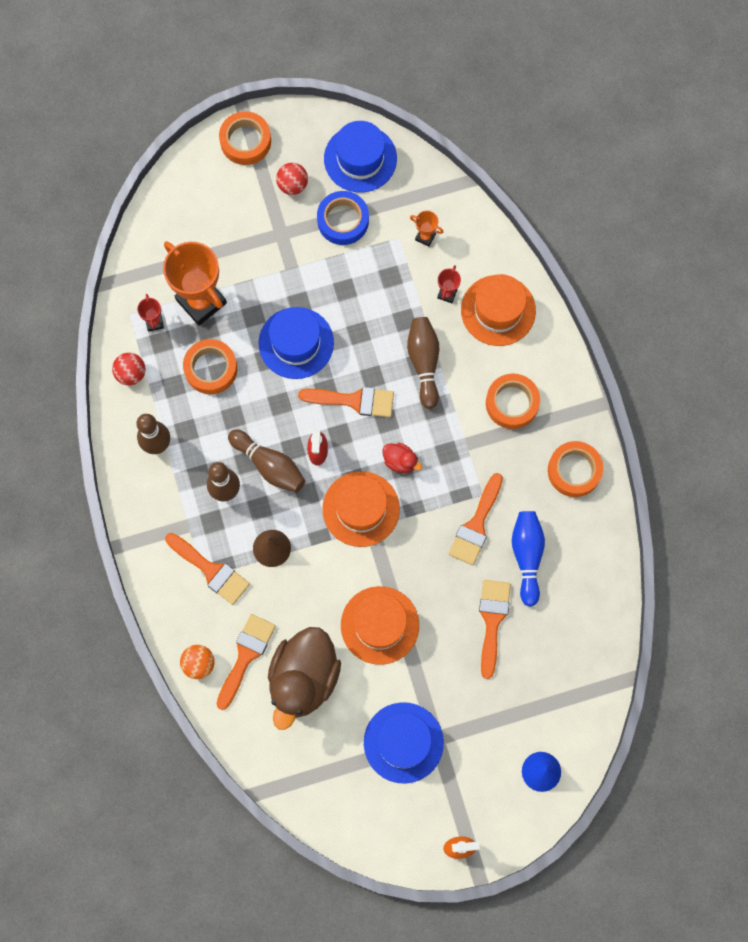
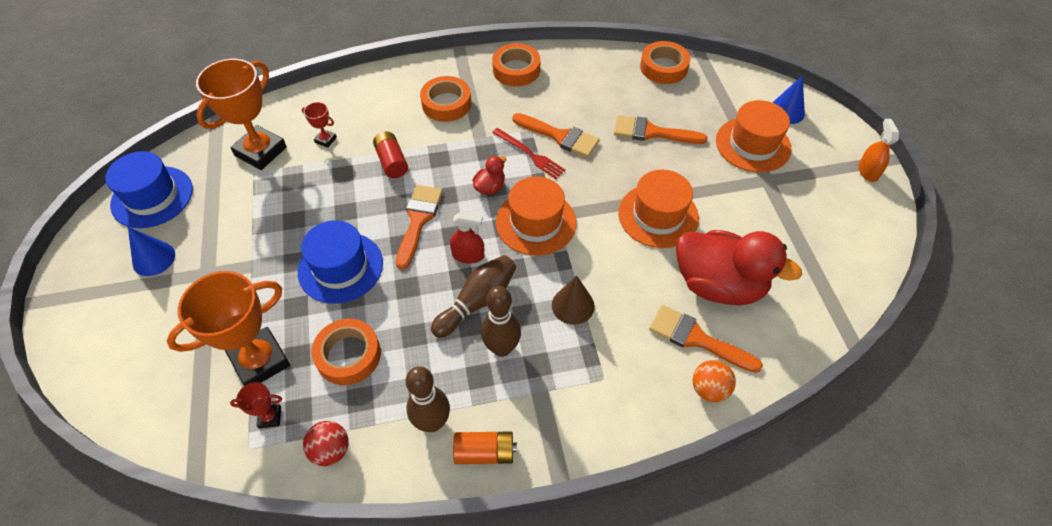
camera: 85 degrees left, 20 degrees down
orange brush [165,533,250,605] -> none
orange tape [219,111,271,165] -> orange tape moved to [640,41,690,84]
brown duck [268,627,341,730] -> red duck [676,230,802,305]
red ball [276,163,308,195] -> blue cone [128,227,175,276]
blue tape [317,191,369,245] -> none
blue hat [364,702,444,784] -> none
brown bowling pin [407,317,439,409] -> red battery [373,131,408,178]
orange trophy [410,211,444,247] -> orange trophy [196,59,287,170], size x2.30
orange hat [461,274,536,346] -> orange hat moved to [716,100,792,173]
blue bowling pin [512,511,545,607] -> none
none -> orange battery [453,432,517,464]
none -> red fork [492,128,566,179]

